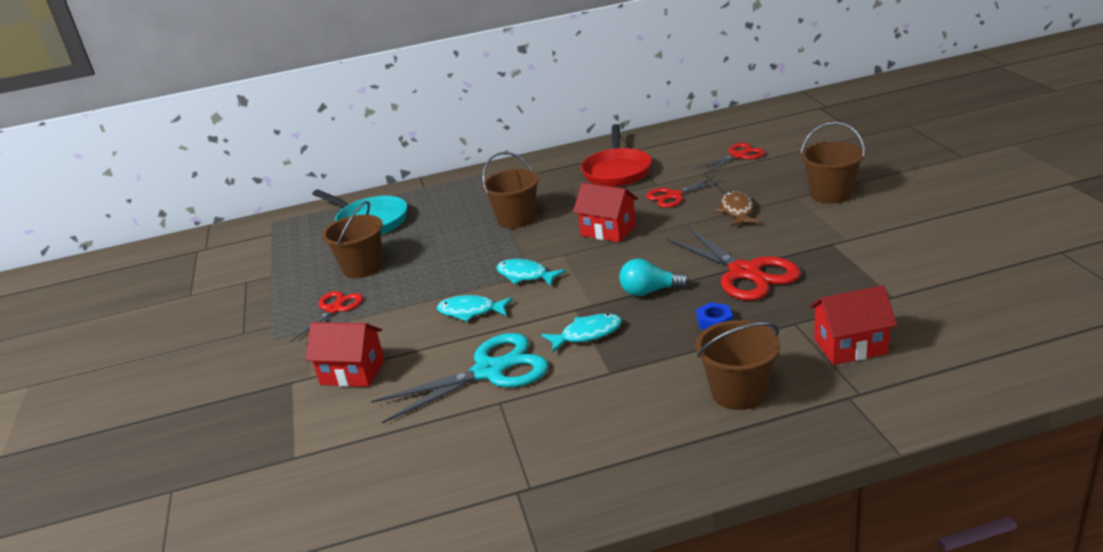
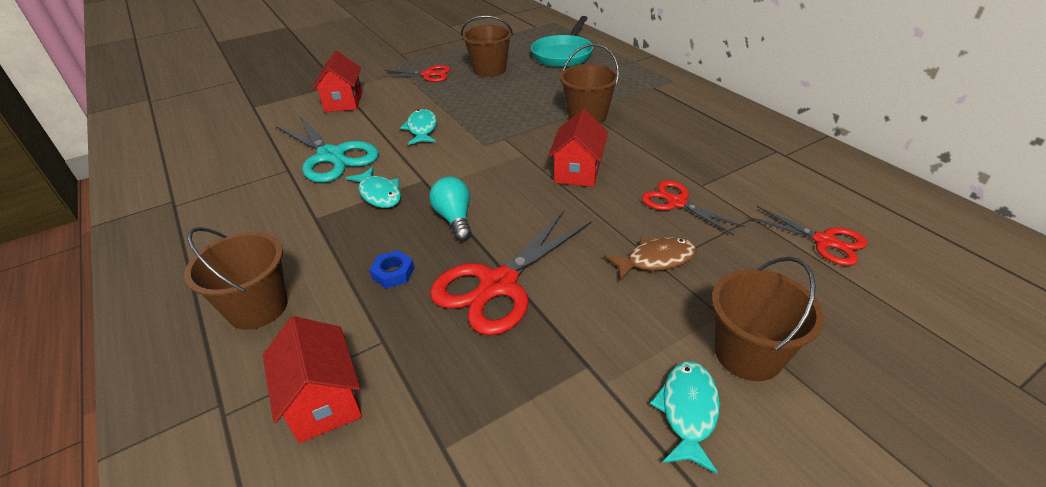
camera: 70 degrees right, 10 degrees up
turquoise fish [496,259,566,286] -> turquoise fish moved to [650,361,720,474]
red pan [581,124,651,187] -> none

